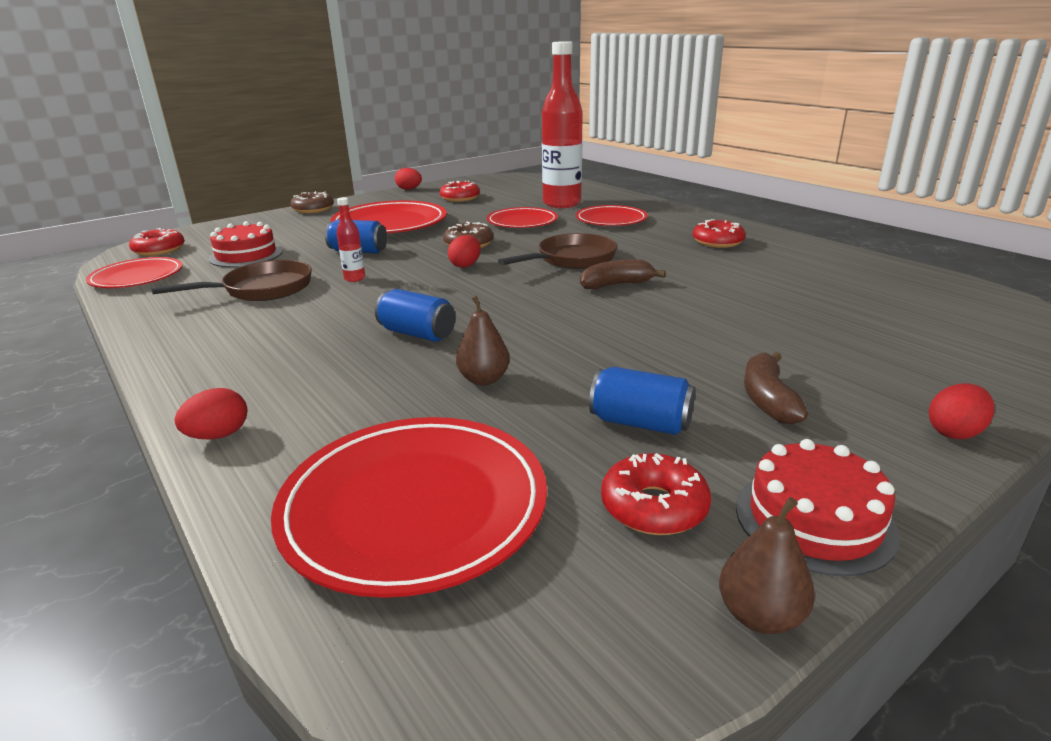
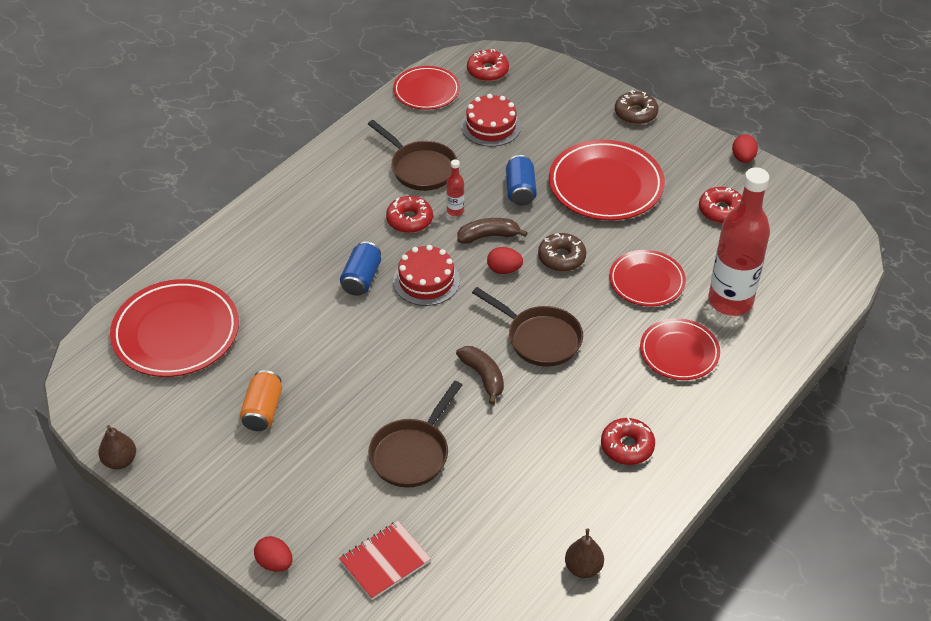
camera: 75 degrees right, 20 degrees up
red egg [174,388,247,440] -> none
brown pear [456,295,510,385] -> brown pear moved to [565,528,604,578]
blue can [589,367,695,435] -> orange can [240,370,282,431]
red donut [601,453,711,535] -> red donut moved to [386,196,433,233]
red cake [736,439,899,577] -> red cake moved to [393,245,460,306]
brown banana [744,352,808,424] -> brown banana moved to [458,218,528,244]
none -> red notebook [339,521,431,600]
none -> brown pan [368,381,462,487]

